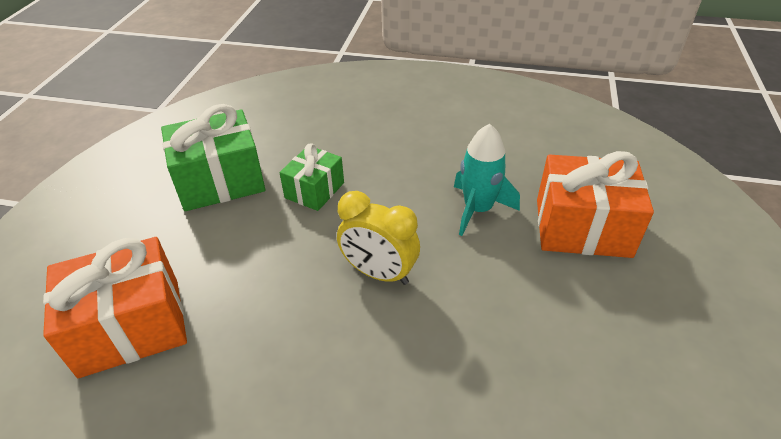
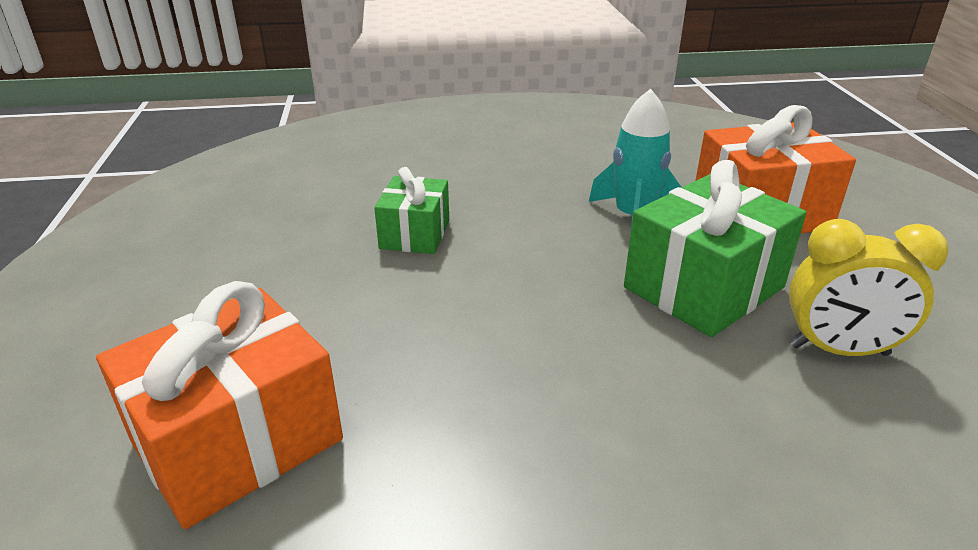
camera: 20 degrees left, 10 degrees down
green gift [161,104,266,211] -> green gift moved to [624,160,806,337]
yellow clock [337,191,420,285] -> yellow clock moved to [789,219,949,356]

